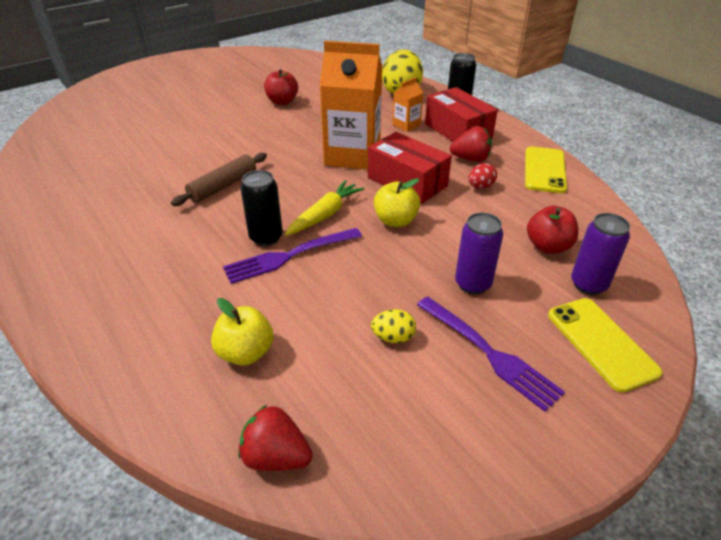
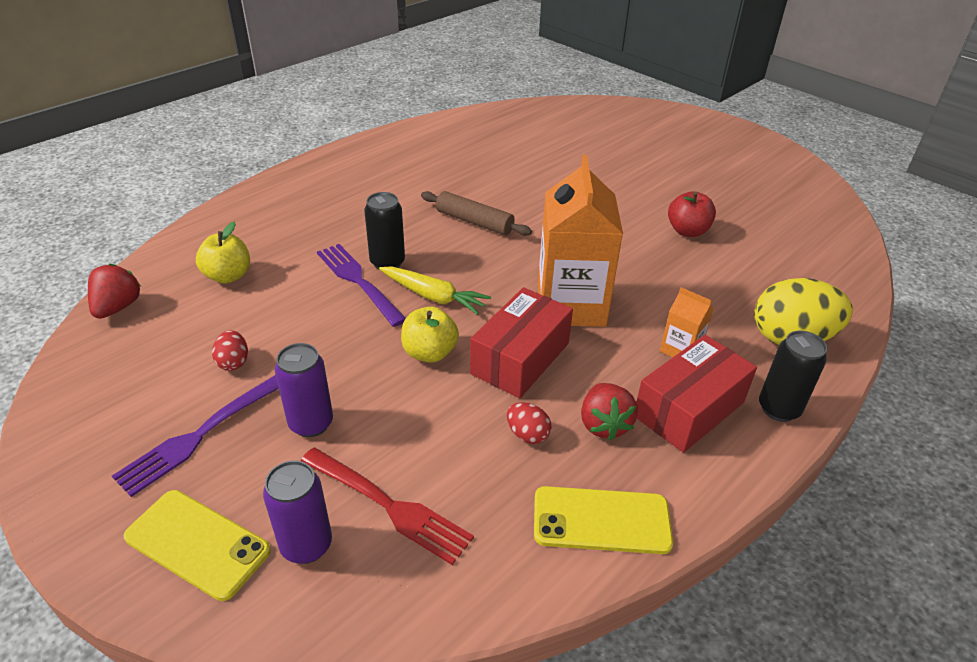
camera: 80 degrees right, 0 degrees up
yellow egg [371,309,416,343] -> red egg [212,330,248,371]
red apple [527,206,579,254] -> red fork [301,447,474,565]
yellow phone [548,298,663,393] -> yellow phone turned 60 degrees clockwise [124,490,271,601]

